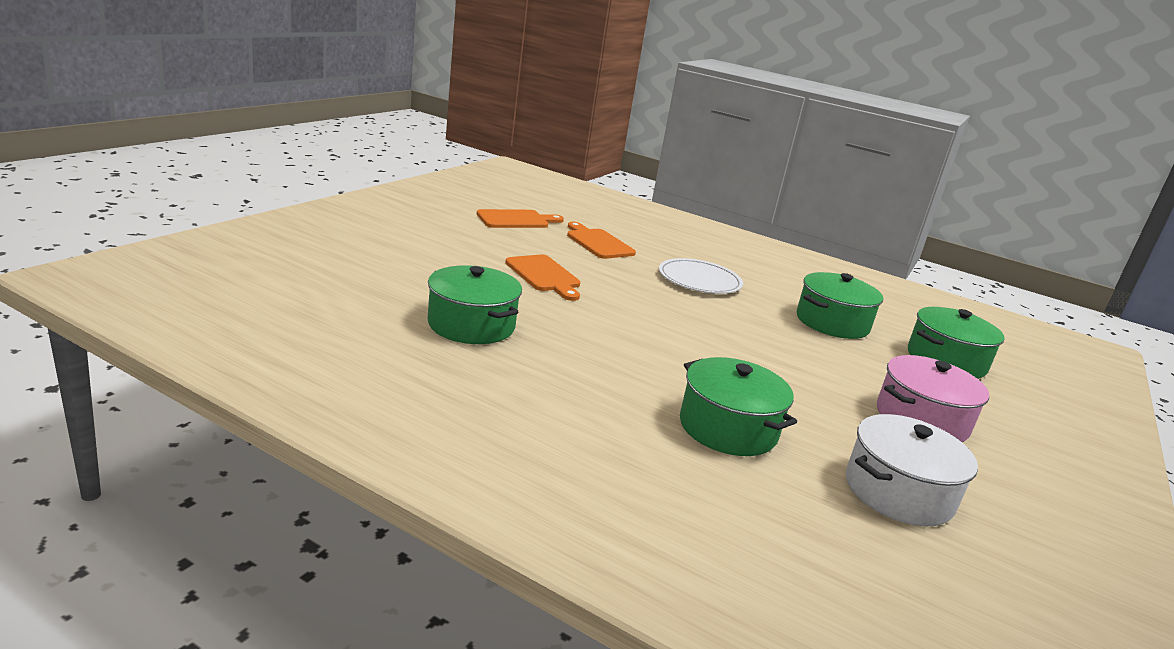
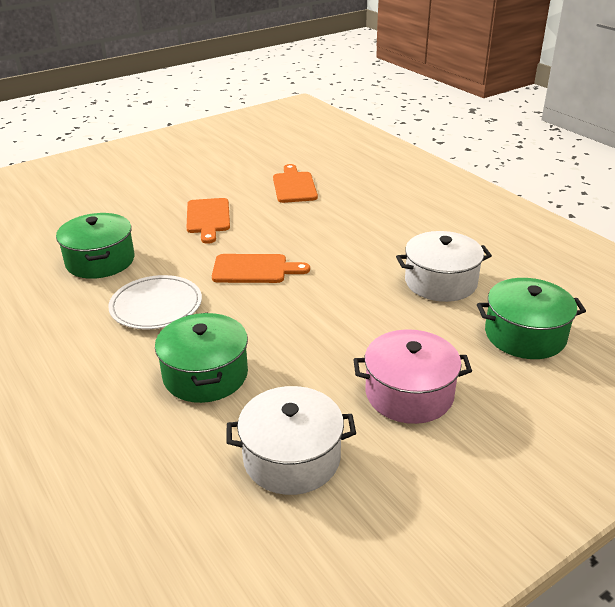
camera: 30 degrees right, 10 degrees up
orange cutting board [477,209,564,228] -> orange cutting board moved to [212,254,310,283]
white plate [659,258,743,294] -> white plate moved to [108,275,202,329]
green pot [797,272,883,339] -> white pot [396,231,492,302]

